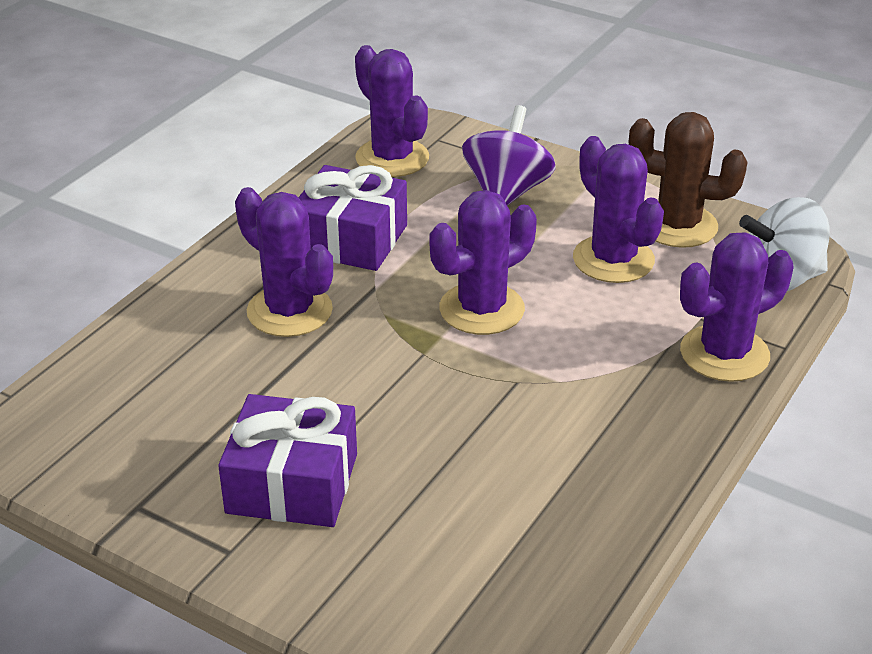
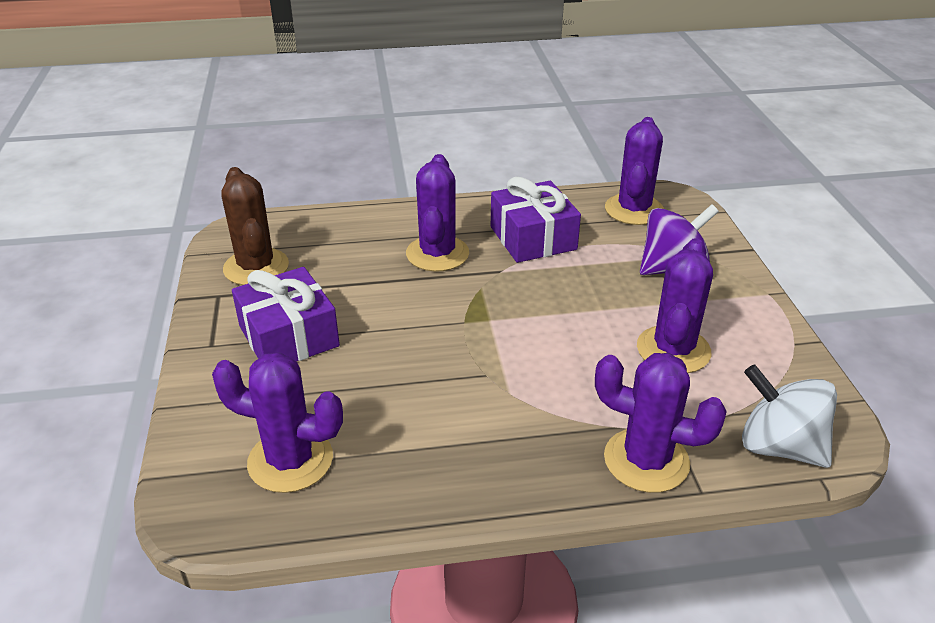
camera: 50 degrees right, 0 degrees up
purple cactus [429,190,537,335] -> purple cactus moved to [212,352,343,493]
brown cactus [629,112,748,248] -> brown cactus moved to [222,167,289,285]

